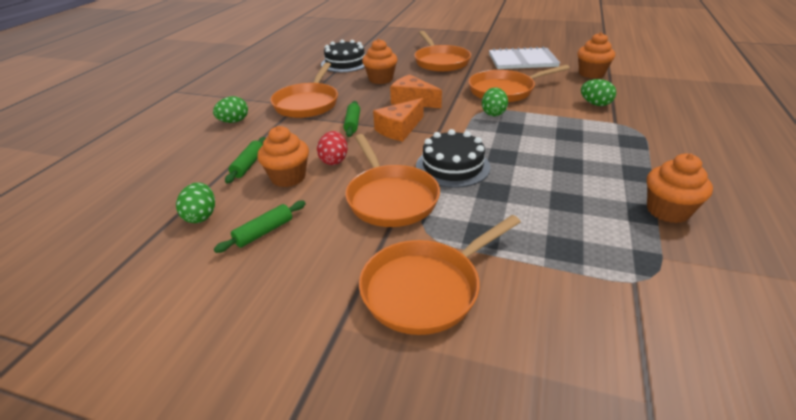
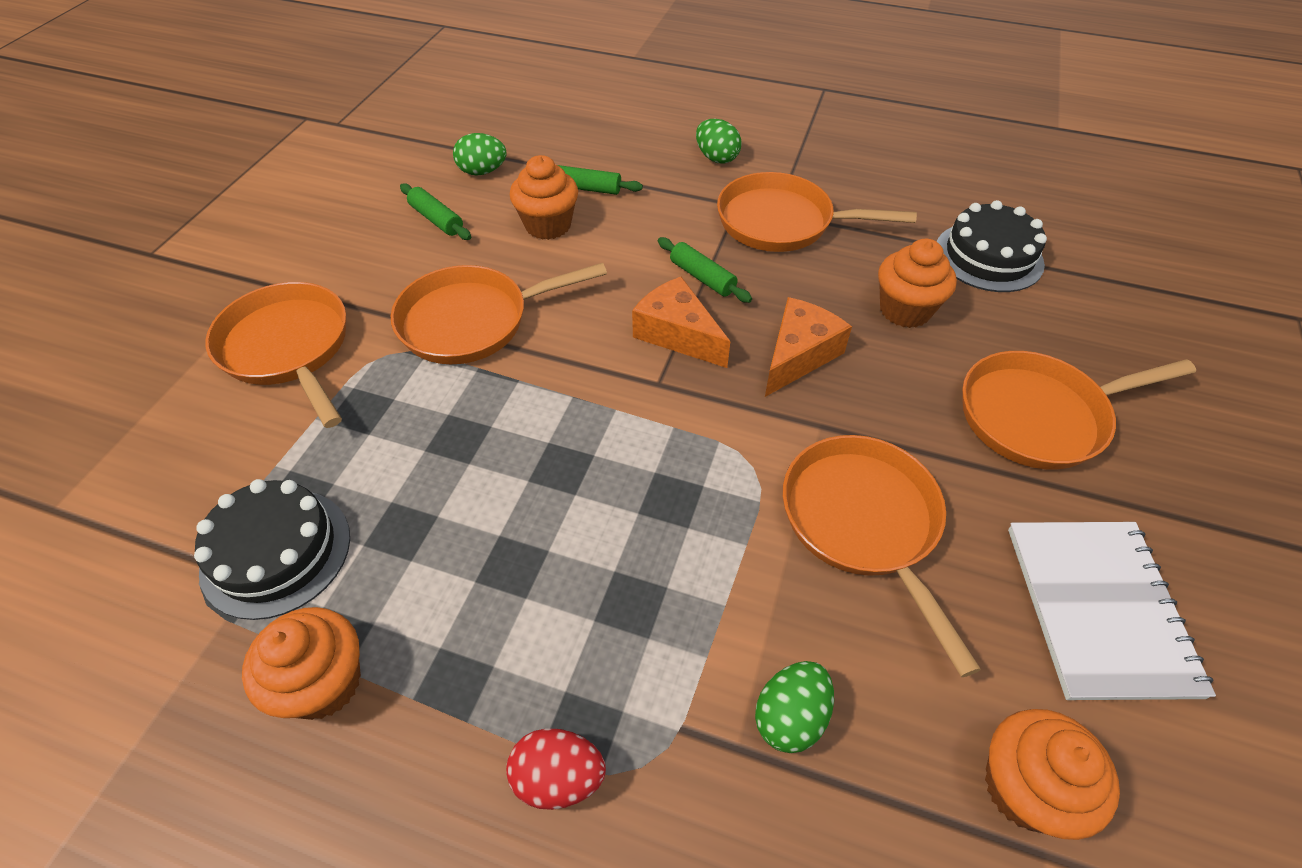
camera: 90 degrees right, 15 degrees up
red egg [317,131,348,165] -> red egg moved to [506,728,606,810]
green rolling pin [344,101,360,137] -> green rolling pin turned 45 degrees clockwise [658,237,752,303]
black cake [416,129,491,188] -> black cake moved to [194,479,350,620]
green egg [482,87,508,117] -> none

